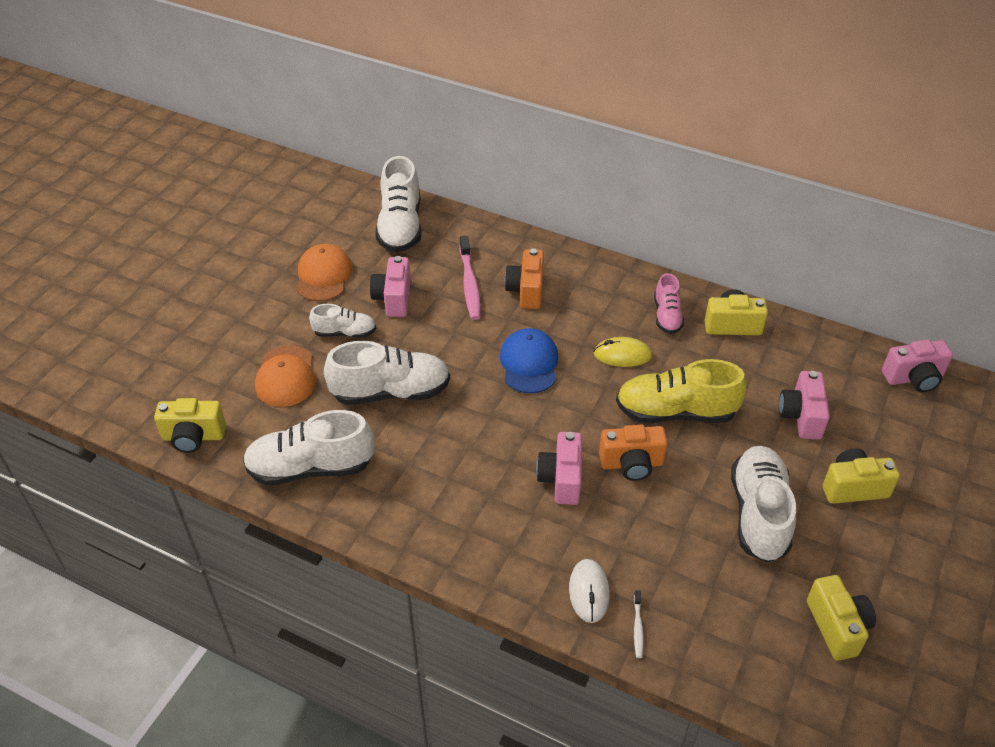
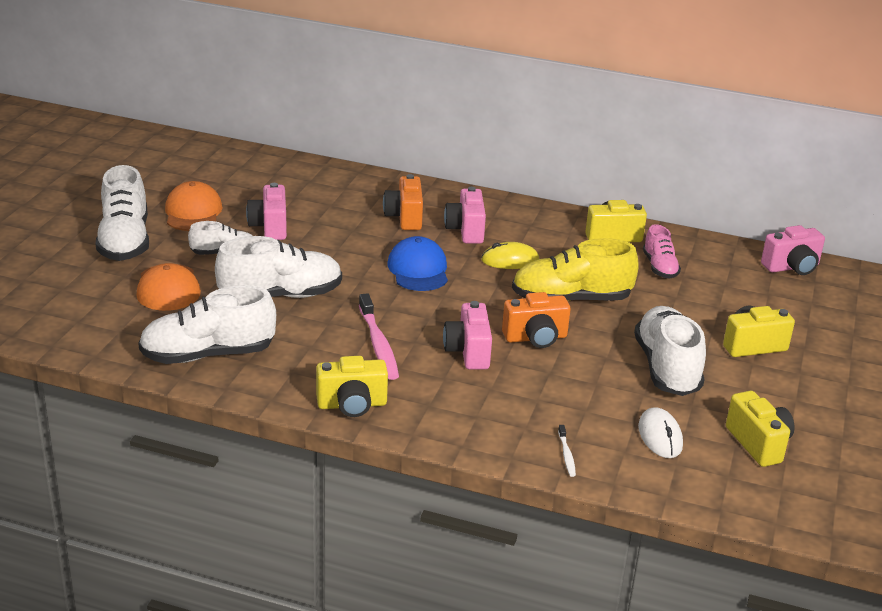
camera: 10 degrees left, 15 degrees down
yellow camera [154,398,226,453] -> yellow camera moved to [316,356,388,417]
white shoe [375,156,422,252] -> white shoe moved to [95,165,149,261]
pink toothbrush [460,236,481,320] -> pink toothbrush moved to [359,293,399,380]
white mouse [569,559,610,623] -> white mouse moved to [638,407,683,458]
pink shoe [654,273,684,334] -> pink shoe moved to [643,224,681,279]
pink camera [779,371,830,440] -> pink camera moved to [444,187,486,244]

